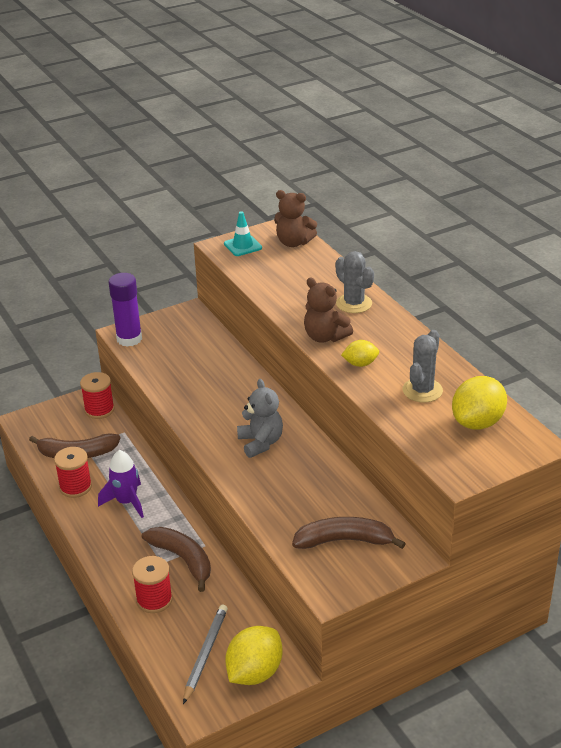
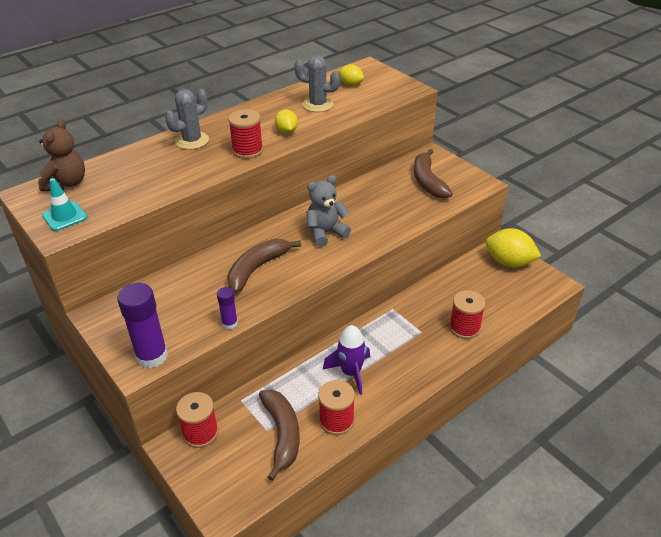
camera: 100 degrees left, 5 degrees up
brown banana [142,527,211,592] -> brown banana moved to [227,239,301,293]
grey pencil [183,605,228,704] -> none
brown teddy bear [304,278,353,343] -> red spool [228,109,263,159]
yellow lemon [452,376,507,430] -> yellow lemon [338,64,364,86], size x0.56
none -> purple glue stick [217,287,238,330]

